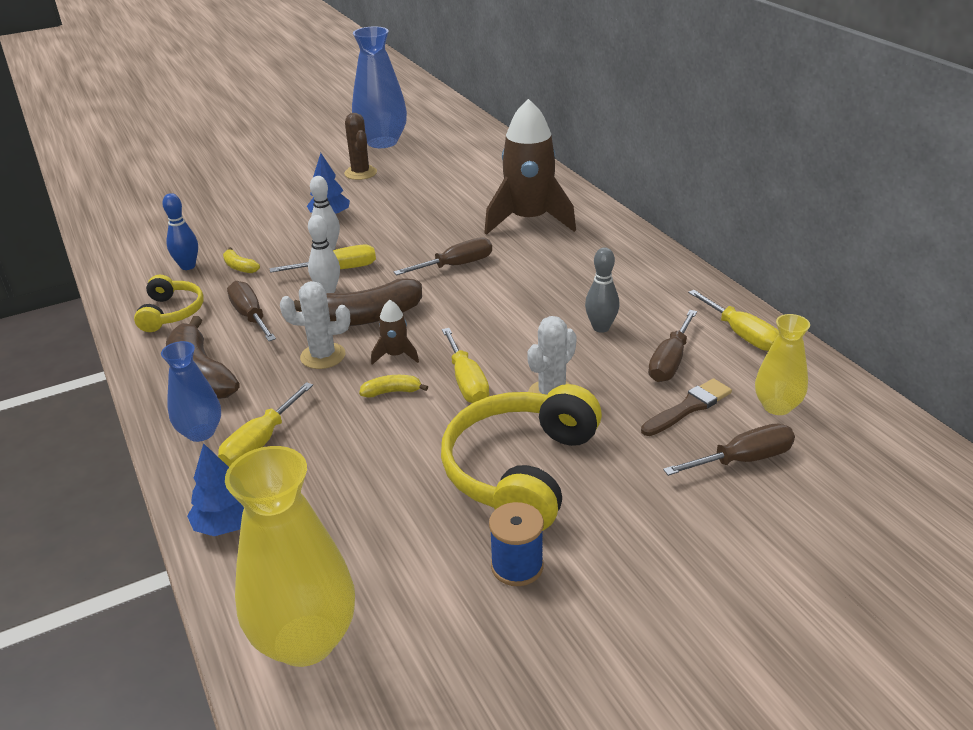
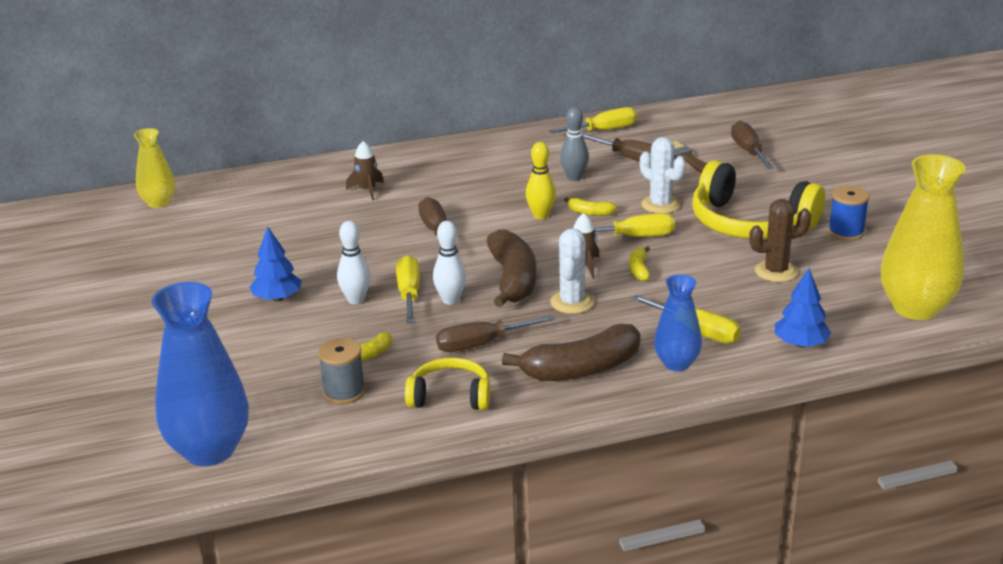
camera: 80 degrees left, 5 degrees down
blue bowling pin [162,193,198,270] -> grey spool [318,338,365,405]
brown cactus [344,113,377,180] -> brown cactus moved to [749,199,811,282]
blue vase [352,27,407,148] -> blue vase moved to [152,282,249,466]
brown rocket [484,99,576,235] -> brown rocket [346,141,384,200], size x0.43
yellow vase [755,314,810,415] -> yellow vase moved to [134,128,175,208]
none -> yellow bowling pin [526,142,556,219]
none -> yellow banana [564,197,618,216]

